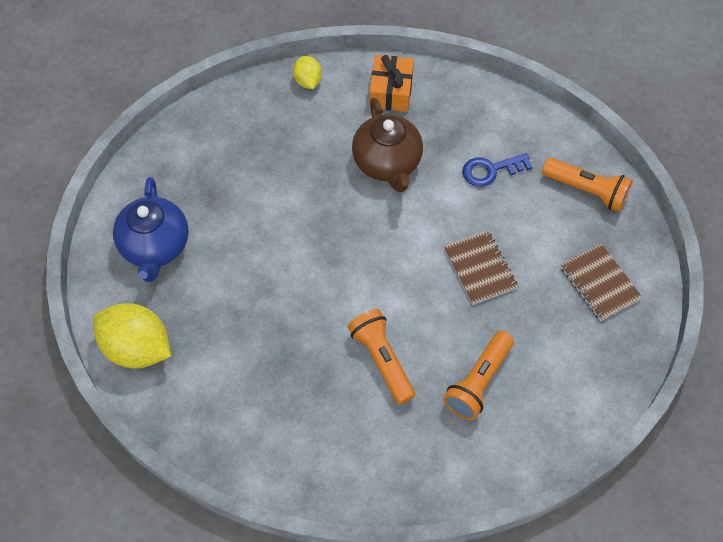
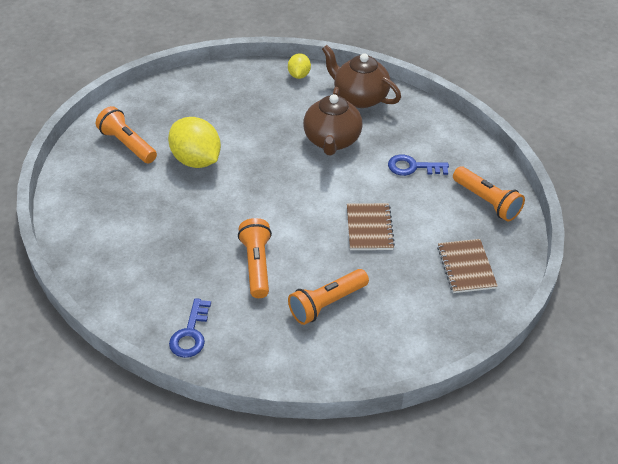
camera: 20 degrees right, 15 degrees down
yellow lemon [93,303,171,369] -> yellow lemon moved to [168,117,221,168]
blue teapot [113,177,189,282] -> orange flashlight [96,106,157,163]
orange gift [369,55,414,112] -> brown teapot [322,45,401,108]
none -> blue key [169,298,211,358]

